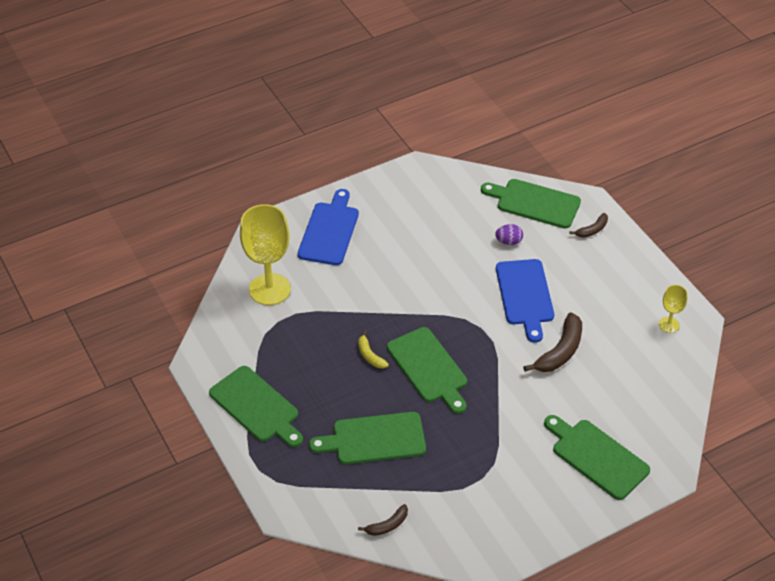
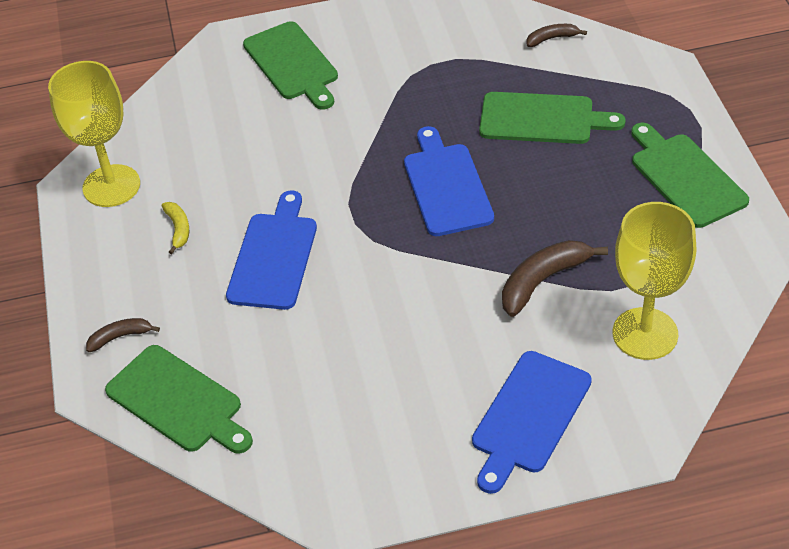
camera: 160 degrees left, 0 degrees up
yellow banana [358,331,389,368] -> yellow banana moved to [162,202,189,254]
green cutting board [387,327,467,414] -> blue cutting board [404,126,494,236]
purple egg [495,224,523,245] -> none
brown banana [523,313,582,372] -> brown banana moved to [502,240,608,317]
yellow goblet [659,285,688,333] -> yellow goblet [48,61,140,207], size x2.07

